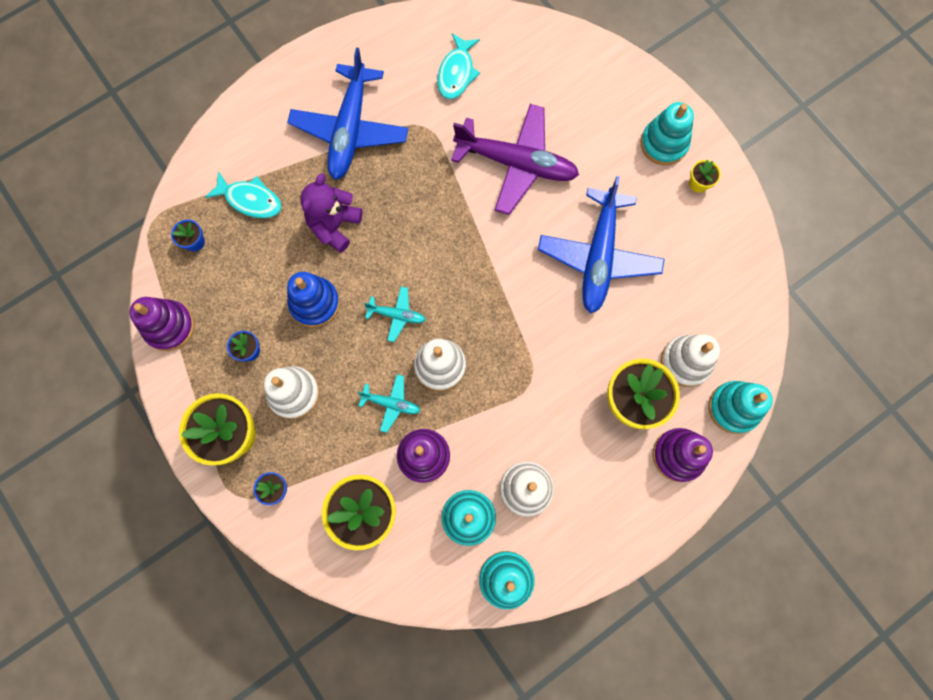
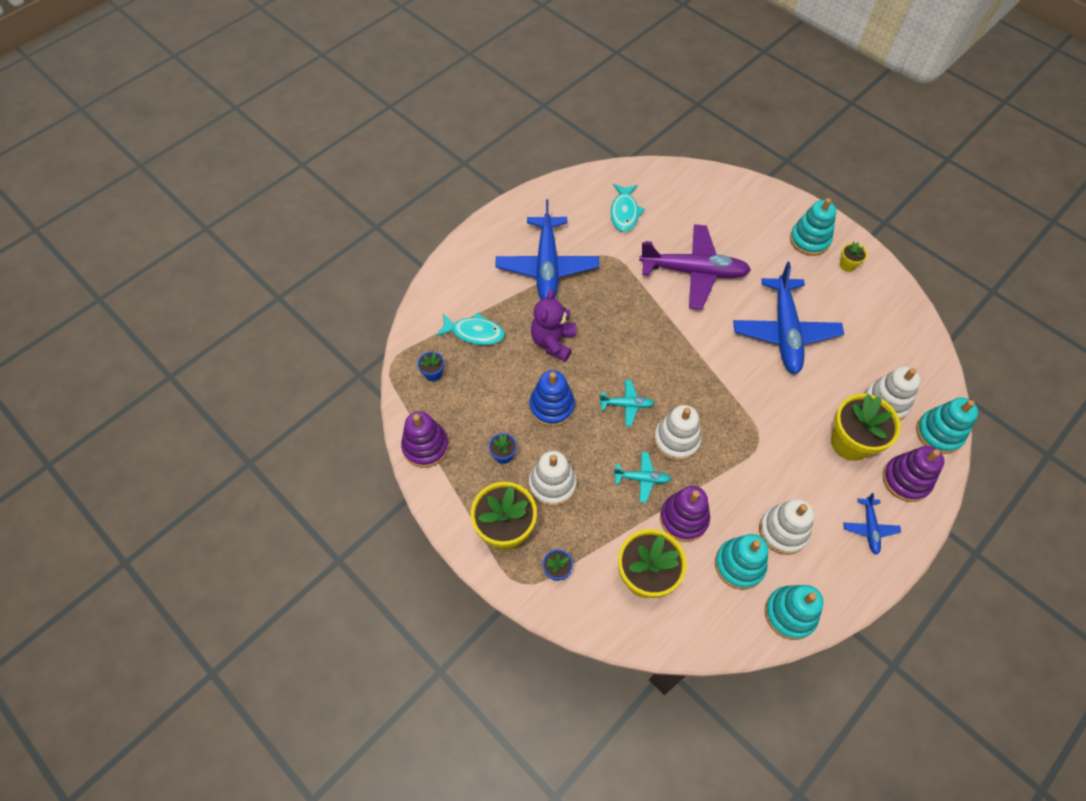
camera: 10 degrees left, 15 degrees down
none -> blue plane [844,493,901,555]

